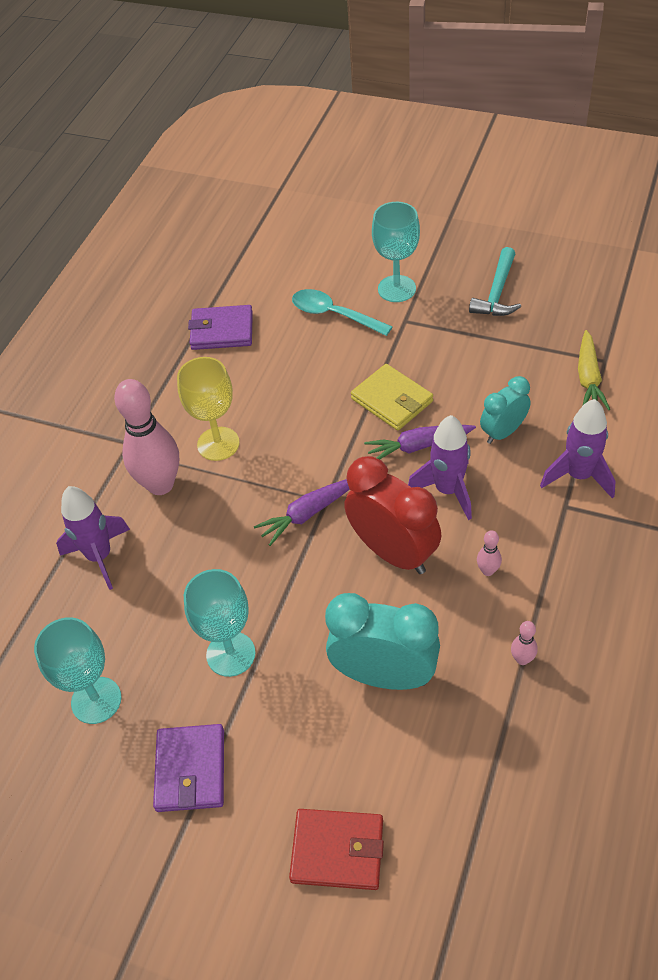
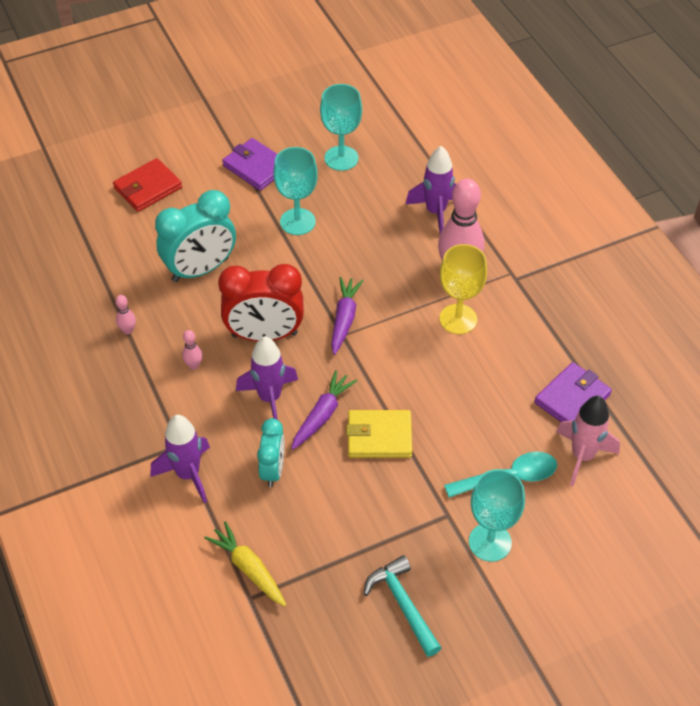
camera: 130 degrees right, 0 degrees up
none -> pink rocket [556,396,620,486]

